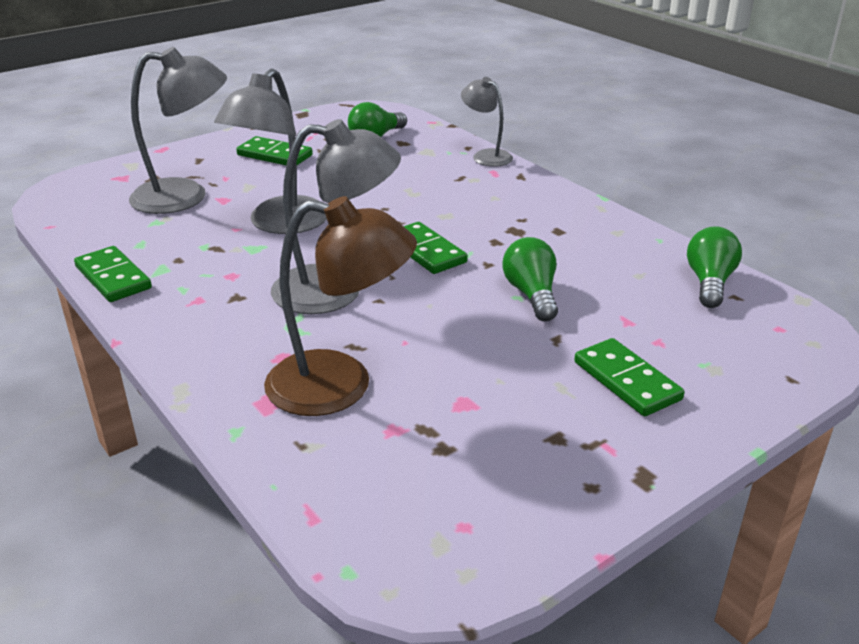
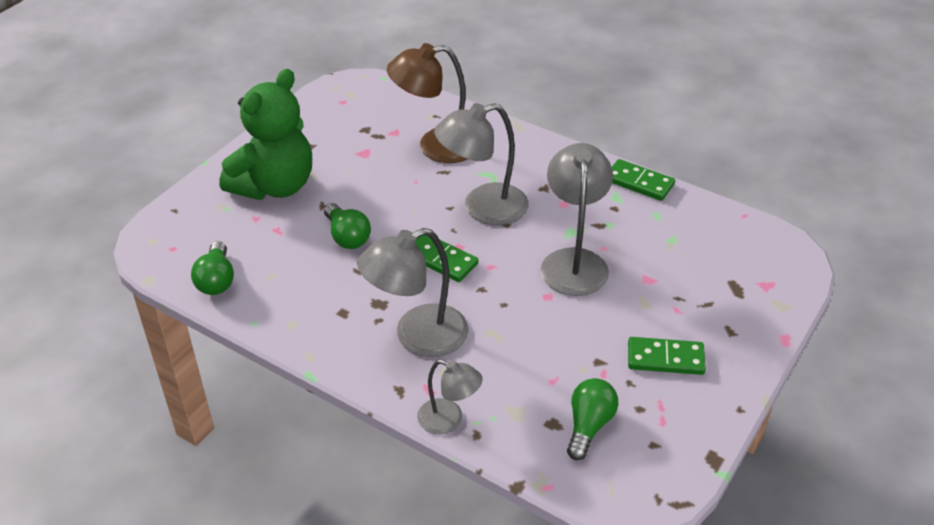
camera: 160 degrees right, 10 degrees up
grey lamp [129,47,227,214] -> grey lamp moved to [357,228,469,357]
green domino [574,338,685,417] -> green teddy bear [220,69,312,200]

